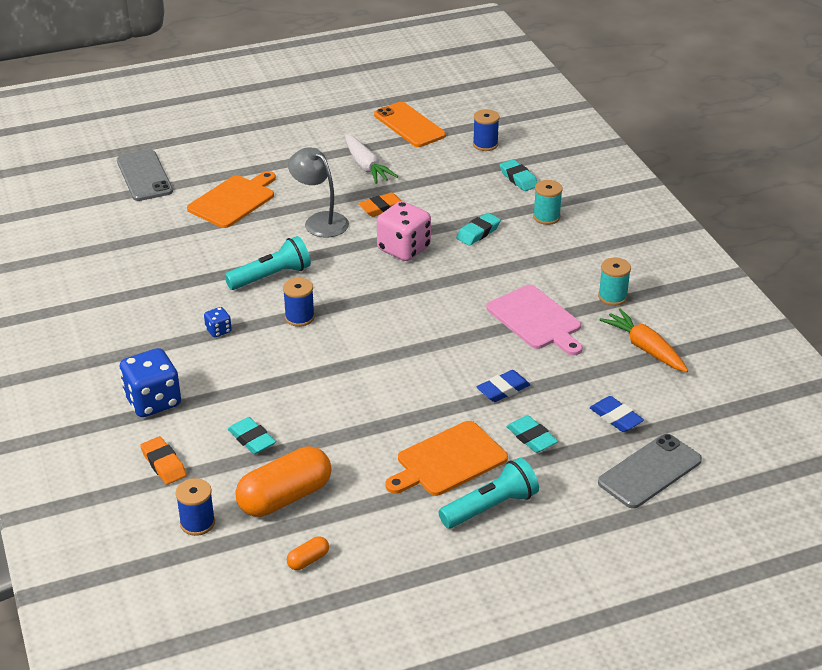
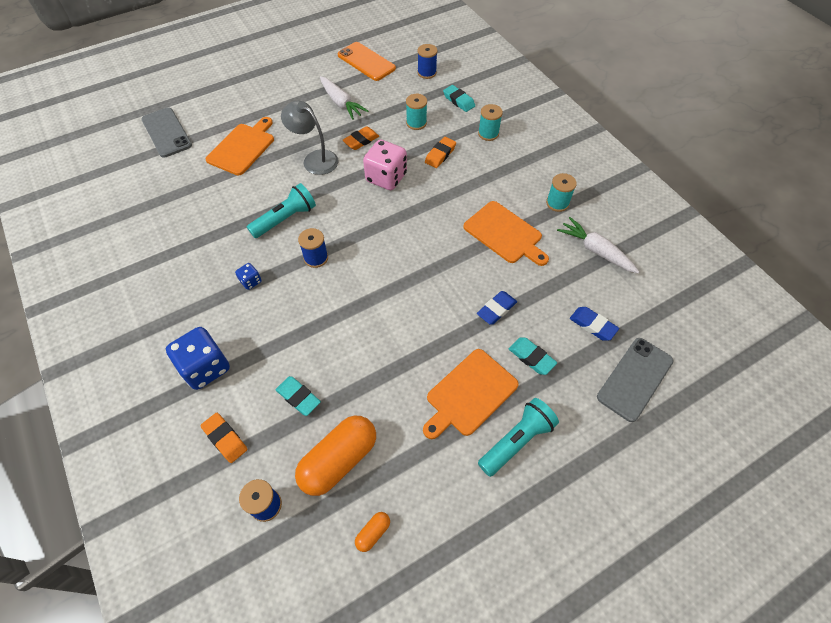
camera: 10 degrees left, 20 degrees up
turquoise eraser [456,213,501,246] -> orange eraser [425,137,456,168]
pink cutting board [486,285,583,355] -> orange cutting board [464,201,549,266]
orange carrot [600,308,688,372] -> white carrot [557,217,639,273]
none -> turquoise spool [406,94,427,130]

